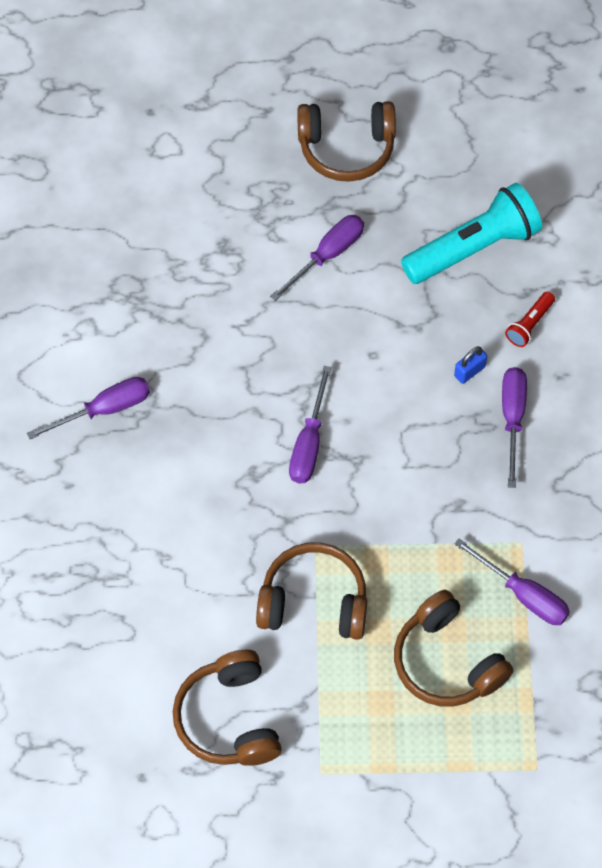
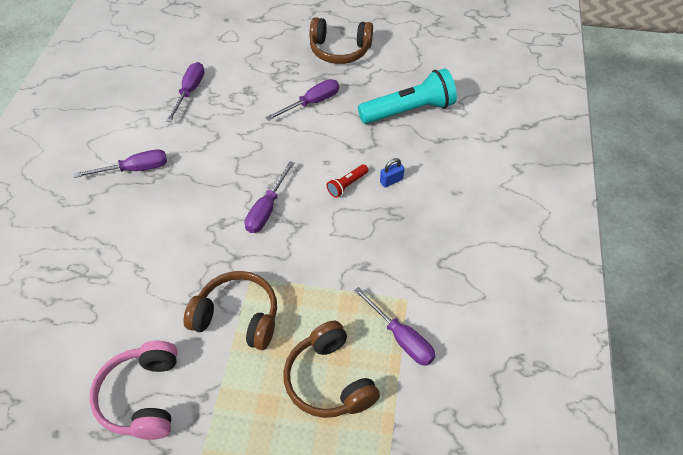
camera: 10 degrees right, 10 degrees down
brown headphones [173,650,282,766] -> pink headphones [90,341,177,440]
purple screwdriver [502,367,527,488] -> purple screwdriver moved to [166,62,205,122]
red flashlight [505,292,555,347] -> red flashlight moved to [327,164,368,198]

